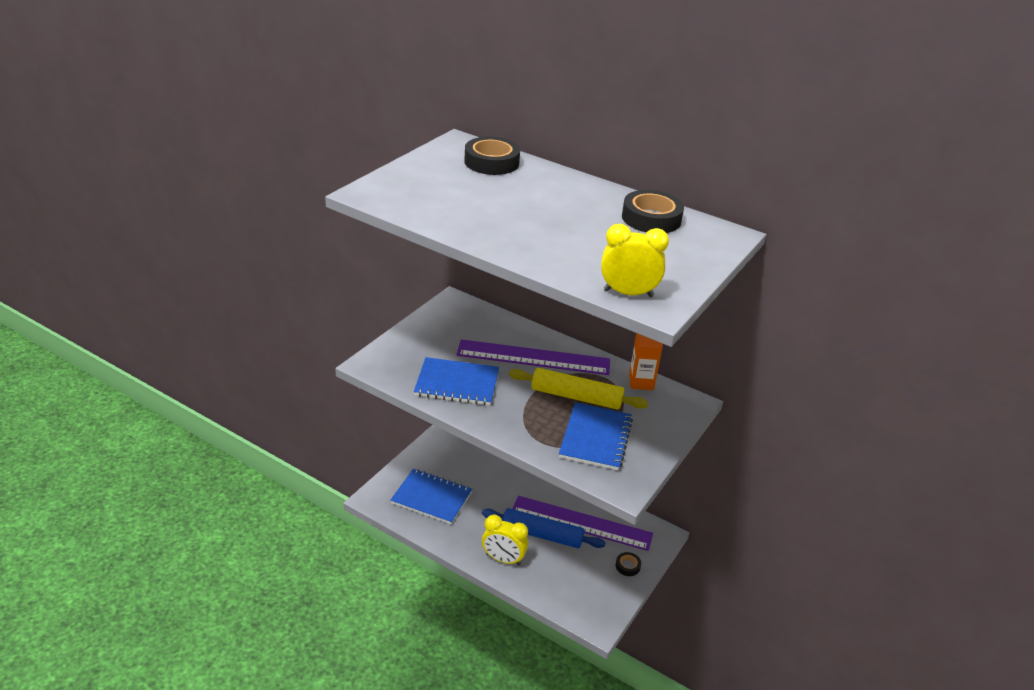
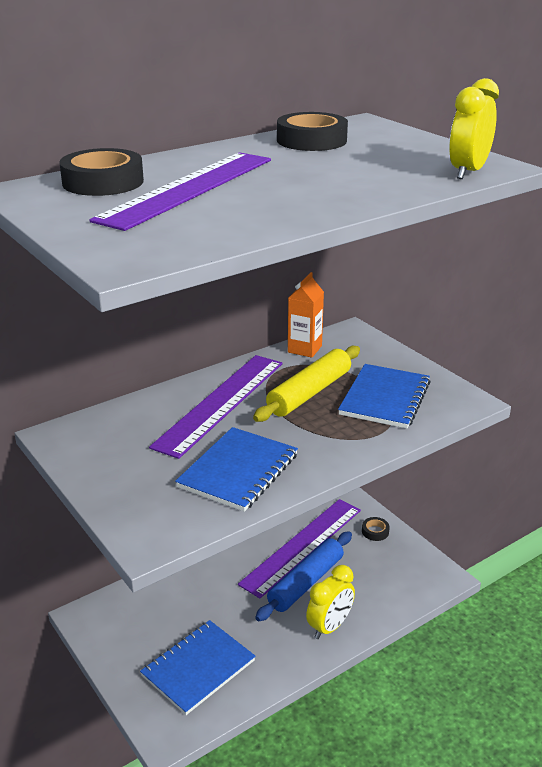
camera: 65 degrees left, 5 degrees down
blue notebook [559,402,633,470] -> blue notebook turned 75 degrees clockwise [338,364,431,429]
none -> purple ruler [90,152,271,231]

